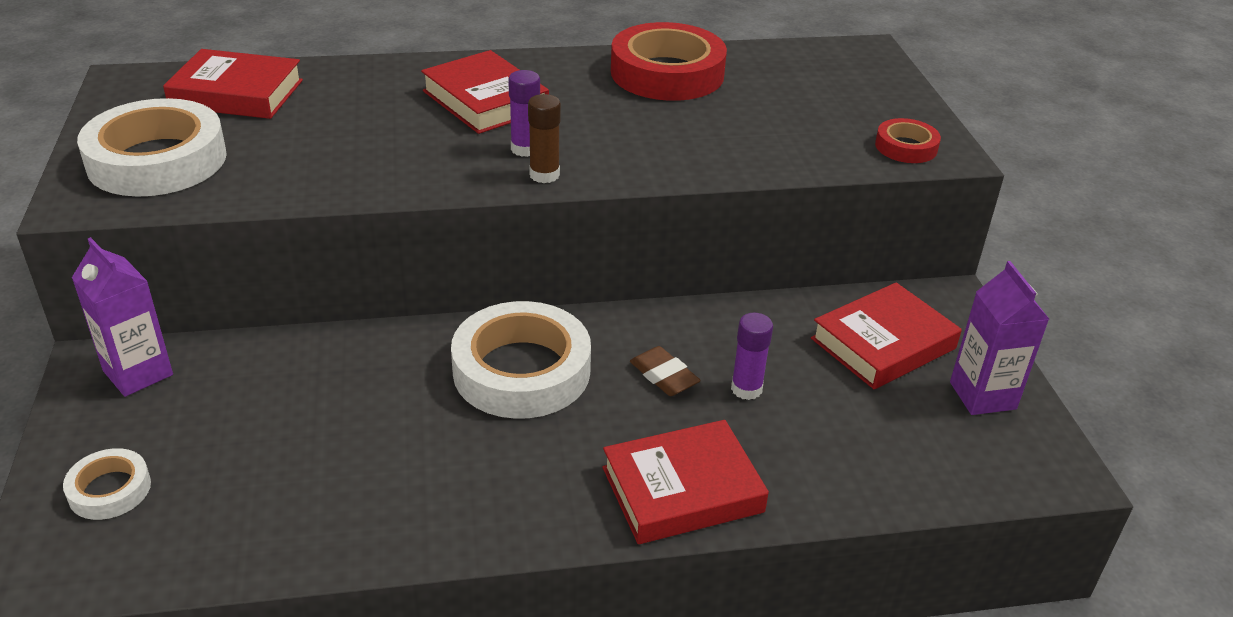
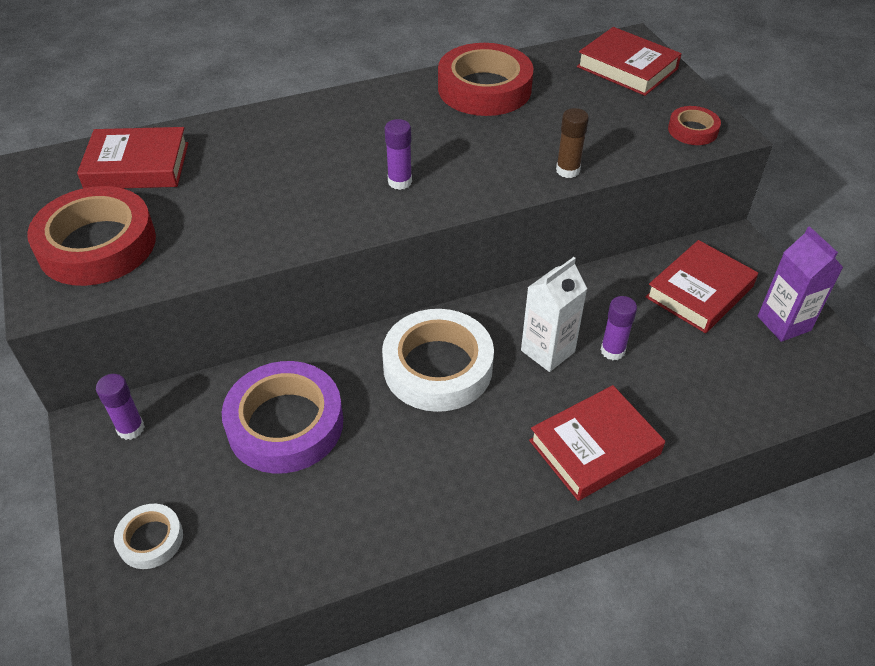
camera: 10 degrees left, 10 degrees up
purple carton [72,237,173,397] -> purple glue stick [96,374,145,440]
white tape [77,98,227,197] -> red tape [27,186,156,286]
red book [421,50,549,134] -> red book moved to [577,27,682,96]
brown glue stick [528,94,561,183] -> brown glue stick moved to [556,108,589,178]
brown eraser [630,346,701,396] -> white carton [521,257,587,372]
none -> purple tape [222,361,343,473]

